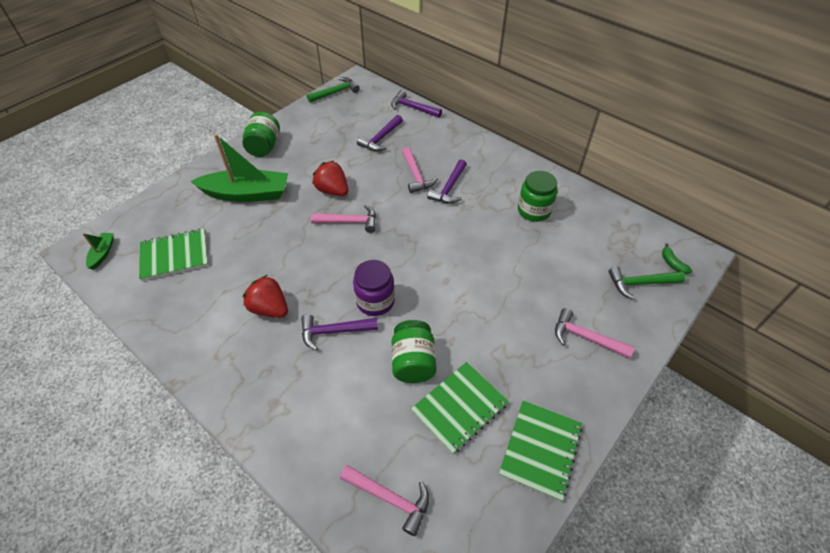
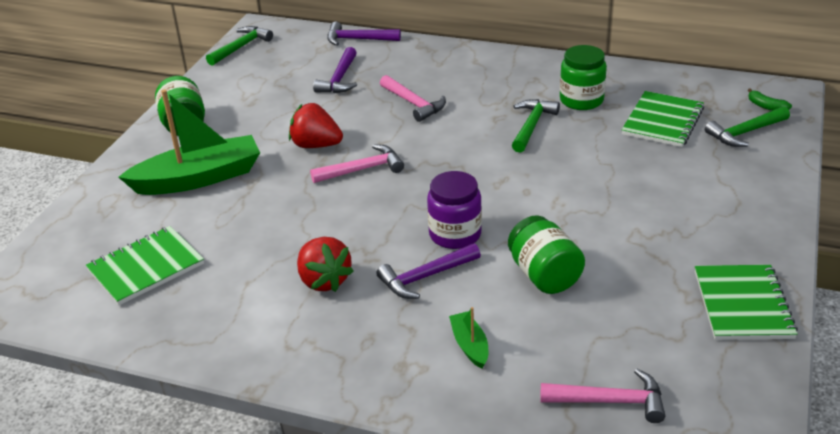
camera: 20 degrees left, 15 degrees down
green boat [83,233,114,270] -> green boat moved to [449,307,488,369]
red strawberry [242,275,288,318] -> red strawberry turned 135 degrees counterclockwise [297,237,354,292]
green notebook [411,362,509,455] -> green notebook moved to [622,91,704,147]
purple hammer [427,159,467,204] -> none
pink hammer [555,308,634,359] -> none
none -> green hammer [512,99,560,153]

